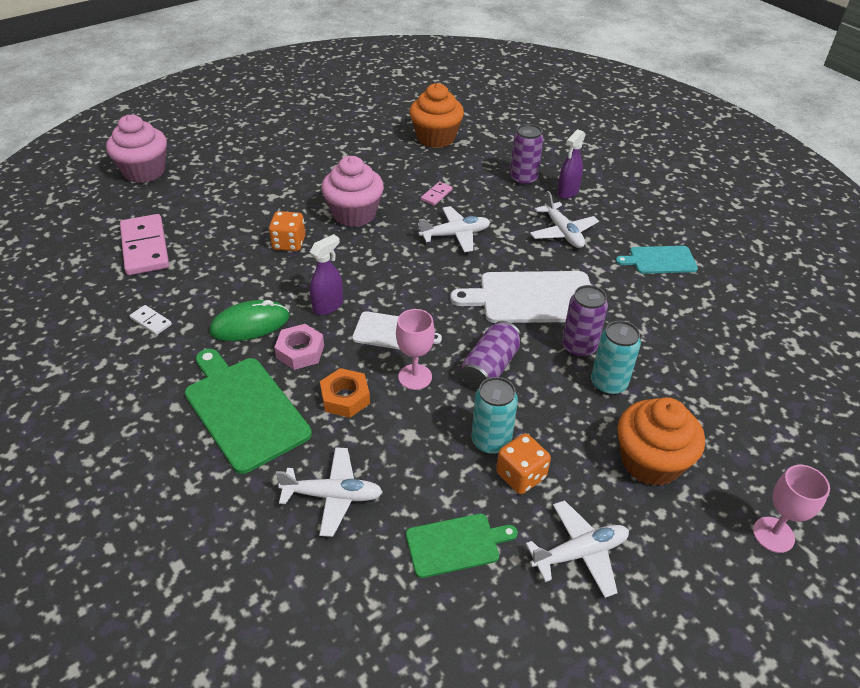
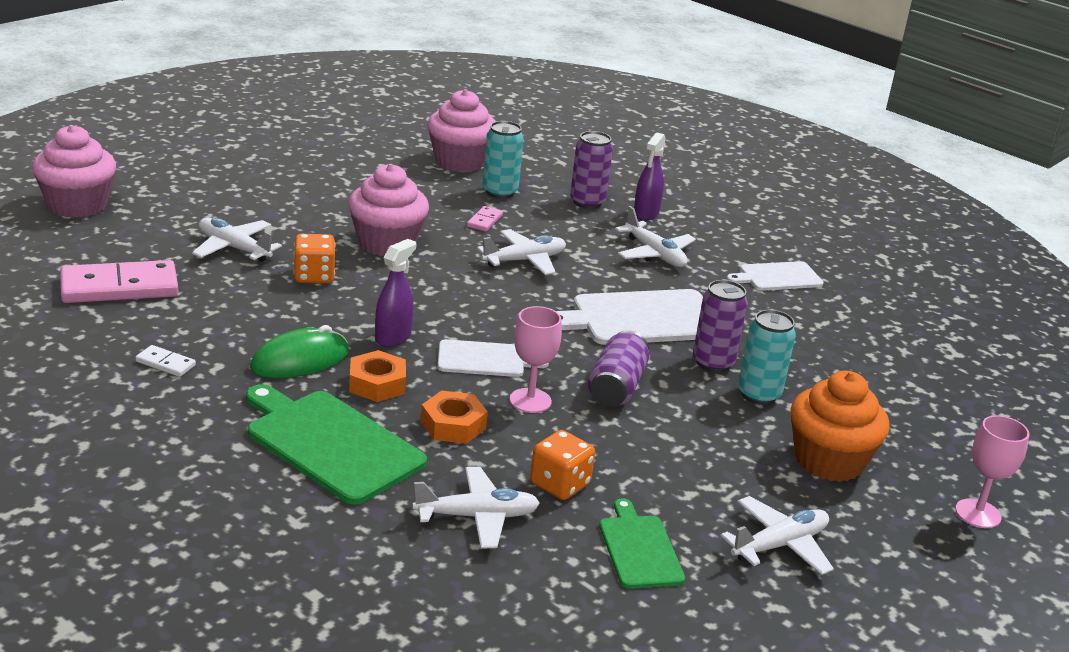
camera: 15 degrees left, 15 degrees down
pink domino [120,214,169,275] -> pink domino turned 75 degrees counterclockwise [60,260,178,303]
pink nut [274,324,324,370] -> orange nut [349,350,406,402]
green cutting board [406,514,518,578] -> green cutting board turned 75 degrees counterclockwise [599,498,685,588]
orange cupcake [410,83,464,148] -> pink cupcake [427,89,496,172]
turquoise can [472,377,518,455] -> turquoise can moved to [483,121,524,199]
orange dice [496,433,551,494] -> orange dice moved to [530,430,595,500]
turquoise cutting board [616,246,698,274] -> white cutting board [727,261,824,291]
none -> white plane [192,218,282,262]

